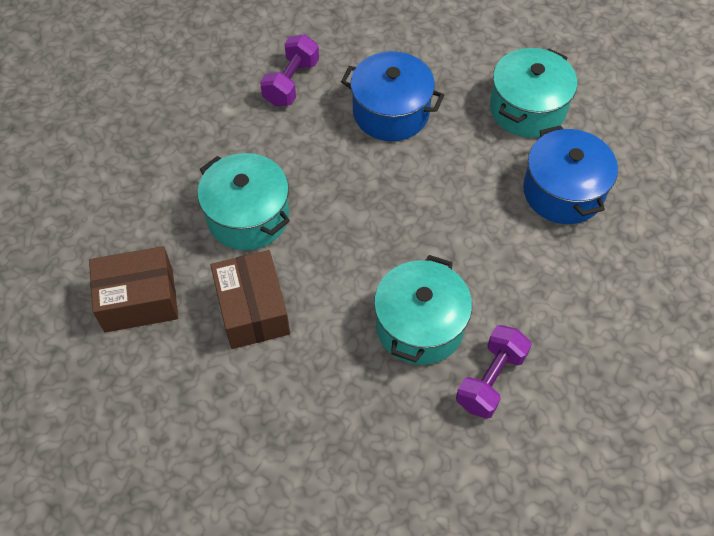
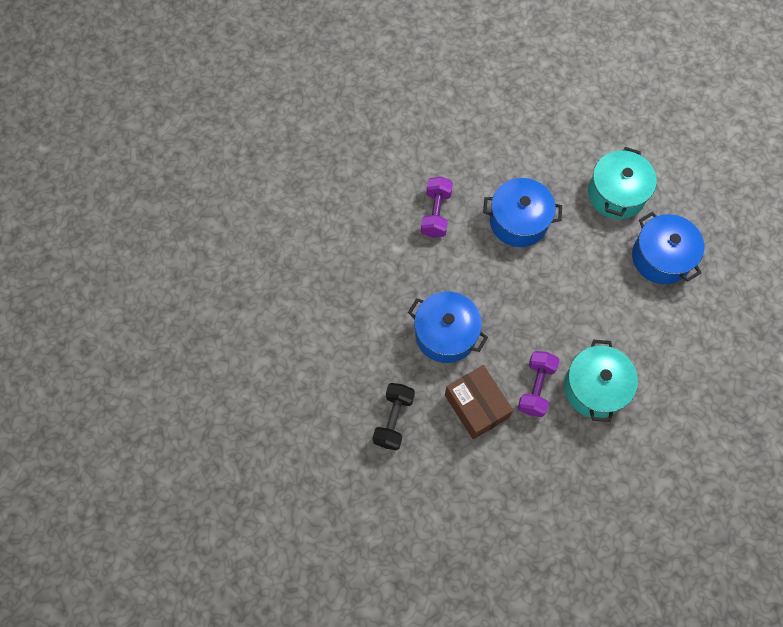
camera: 15 degrees left, 10 degrees up
brown box [89,246,178,333] -> black dumbbell [373,383,415,450]
turquoise pot [198,153,290,250] -> blue pot [408,291,488,363]
purple dumbbell [456,325,532,419] -> purple dumbbell moved to [518,351,560,417]

